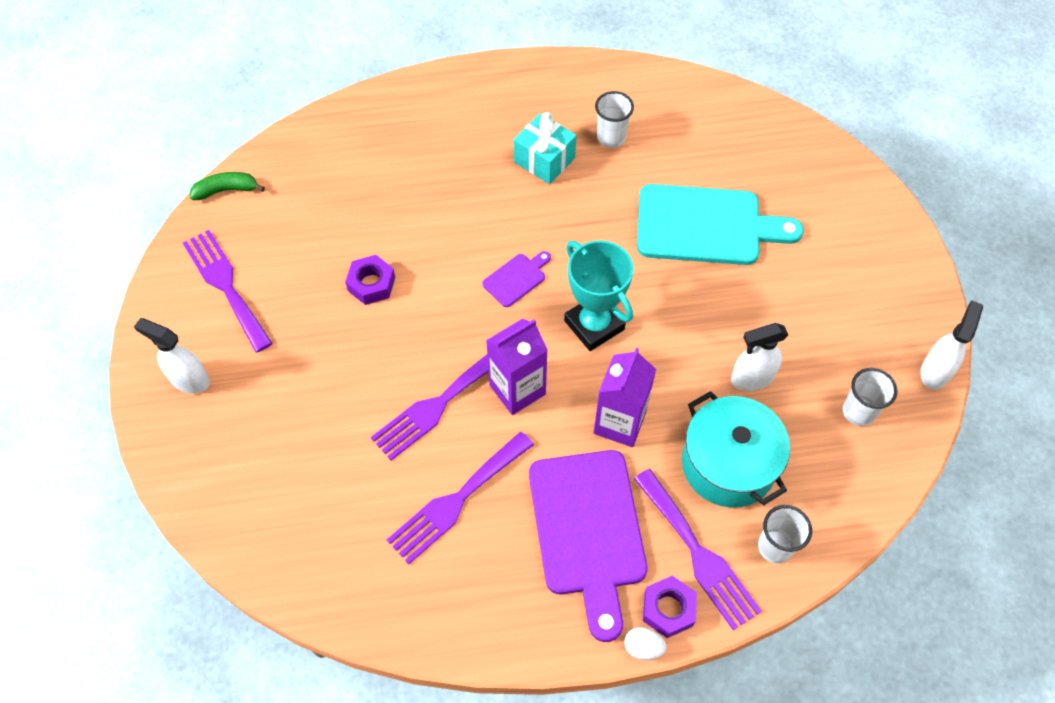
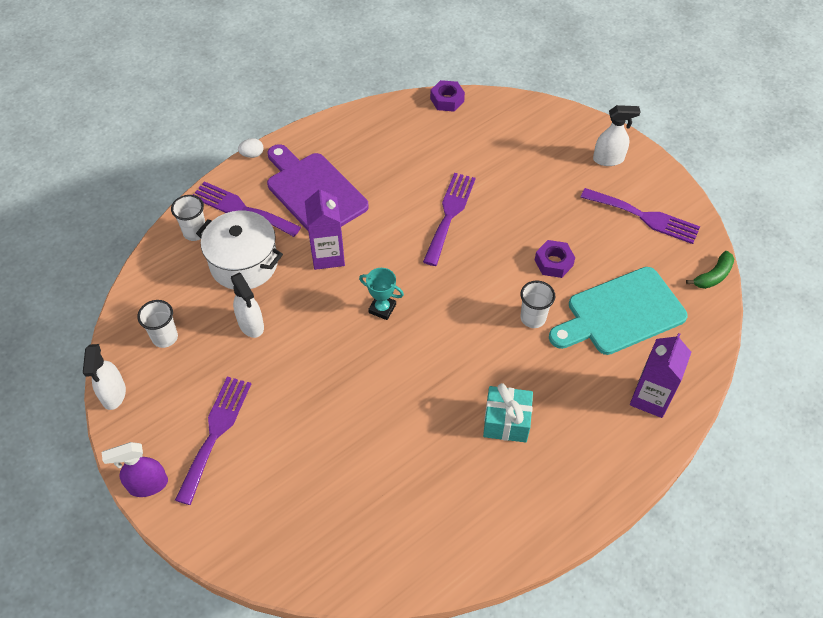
camera: 150 degrees right, 5 degrees down
purple fork [386,432,534,564] -> purple fork moved to [175,377,251,505]
purple cutting board [482,251,551,307] -> none
purple carton [486,319,548,415] -> purple carton moved to [630,333,691,418]
turquoise trophy [564,240,634,351] -> turquoise trophy [359,268,404,320], size x0.60
white cup [595,91,634,148] -> white cup moved to [520,281,555,328]
turquoise cutting board [637,184,804,265] -> turquoise cutting board moved to [549,267,688,355]
purple nut [643,576,697,638] -> purple nut moved to [430,80,465,112]
turquoise pot [682,391,790,508] -> white pot [196,211,283,290]
white spray bottle [731,323,788,391] -> white spray bottle turned 105 degrees clockwise [231,273,264,338]
none -> purple spray bottle [102,442,168,497]

